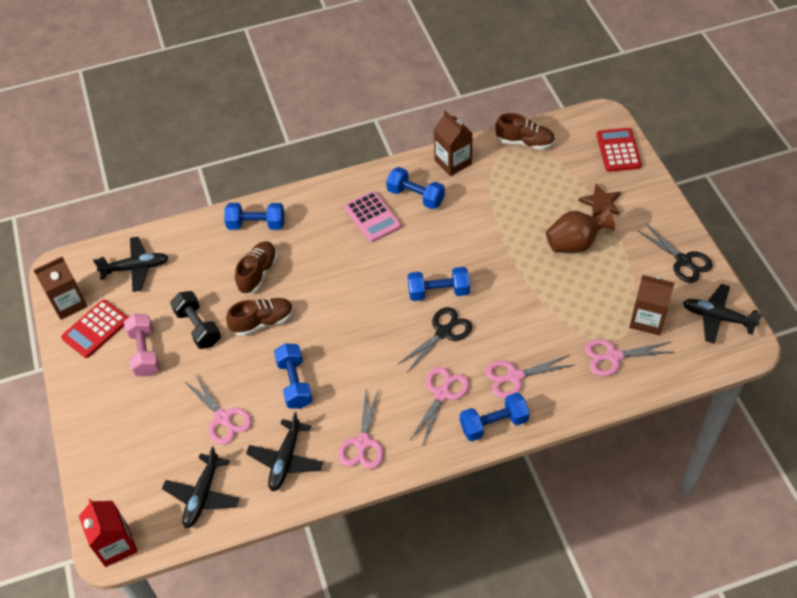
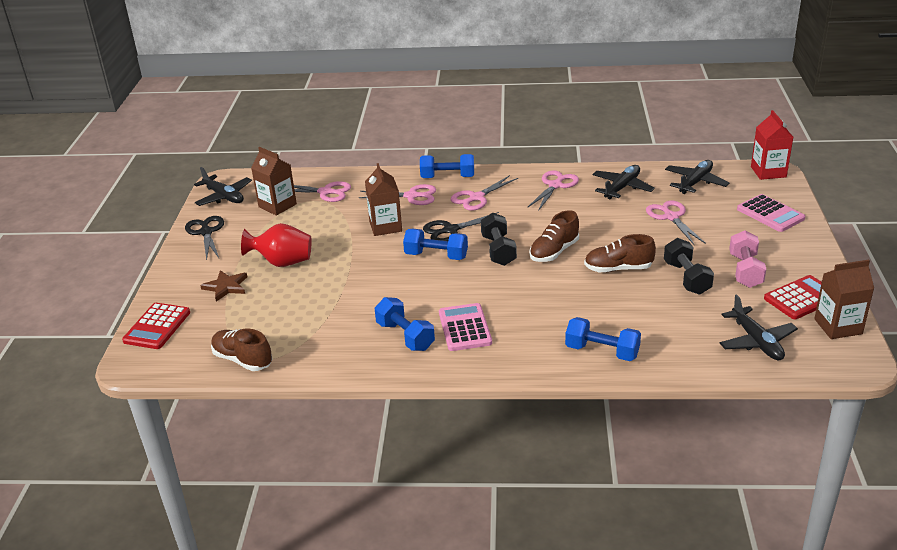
camera: 160 degrees left, 20 degrees down
black plane [93,237,169,292] -> black plane turned 120 degrees counterclockwise [720,295,798,360]
brown shoe [235,241,278,294] -> brown shoe moved to [529,210,579,262]
blue dumbbell [274,343,313,409] -> none
brown carton [434,110,473,176] -> brown carton moved to [365,163,402,236]
brown vase [546,206,615,253] -> red vase [241,223,311,267]
none -> black dumbbell [481,213,517,266]
none -> pink calculator [737,194,805,232]

